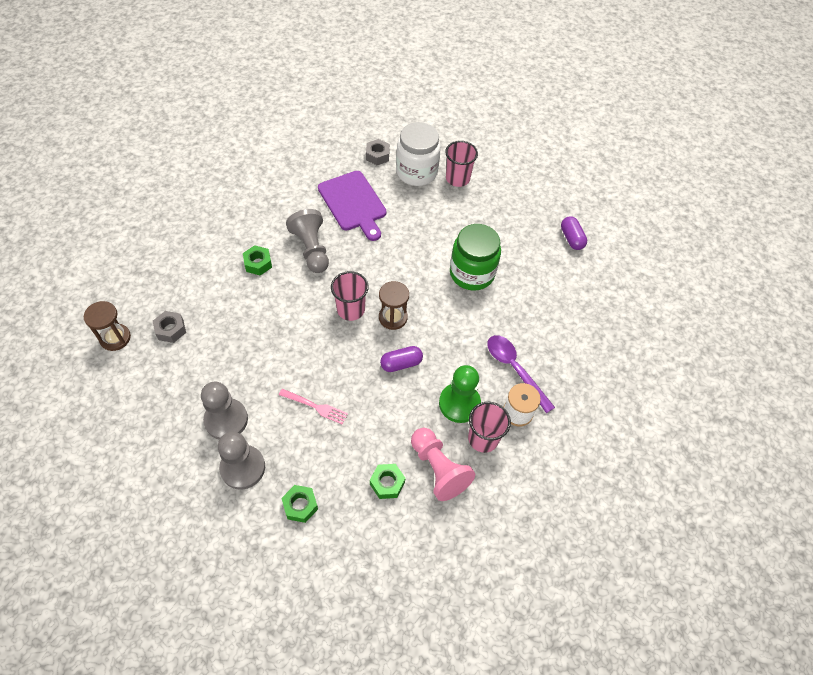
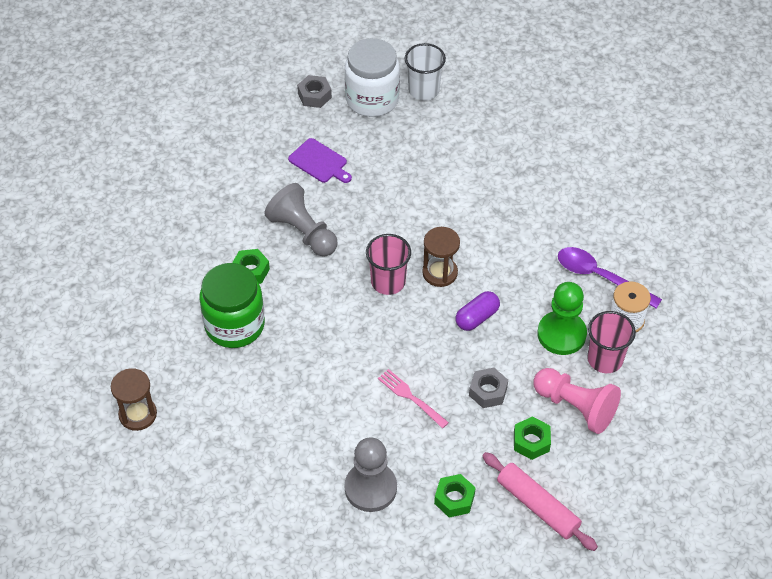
camera: 20 degrees left, 5 degrees down
grey nut [153,311,186,343] -> grey nut moved to [469,368,508,408]
grey pawn [201,382,248,440] -> none
pink fork [279,389,348,425] -> pink fork turned 135 degrees counterclockwise [378,369,449,428]
purple cutting board [318,171,387,241] -> purple cutting board [288,138,352,183], size x0.59
pink cup [445,141,478,187] -> white cup [405,43,446,100]
green jar [450,224,501,291] -> green jar moved to [200,263,265,348]
purple capsule [561,216,587,250] -> none
none -> pink rolling pin [482,452,598,551]

